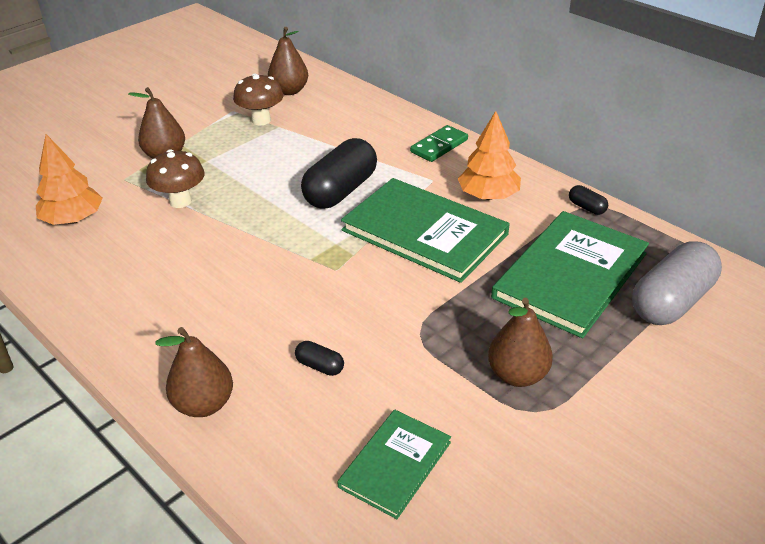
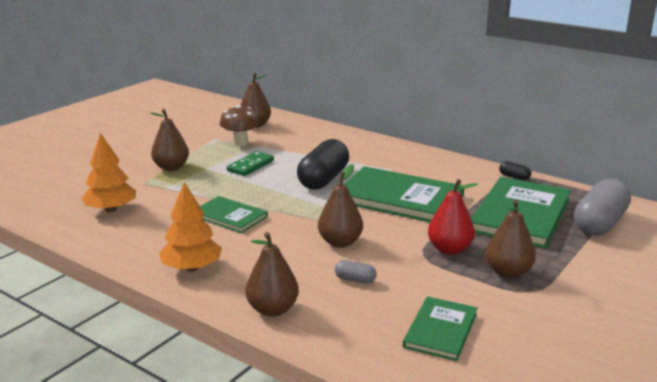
camera: 10 degrees left, 15 degrees down
brown mushroom [146,149,205,208] -> none
black capsule [295,341,344,376] -> grey capsule [335,260,377,284]
green domino [410,125,468,162] -> green domino moved to [227,151,274,176]
orange tree [458,111,521,200] -> orange tree moved to [159,182,222,272]
none -> green book [200,196,268,233]
none -> brown pear [318,164,363,248]
none -> red pear [428,179,478,255]

